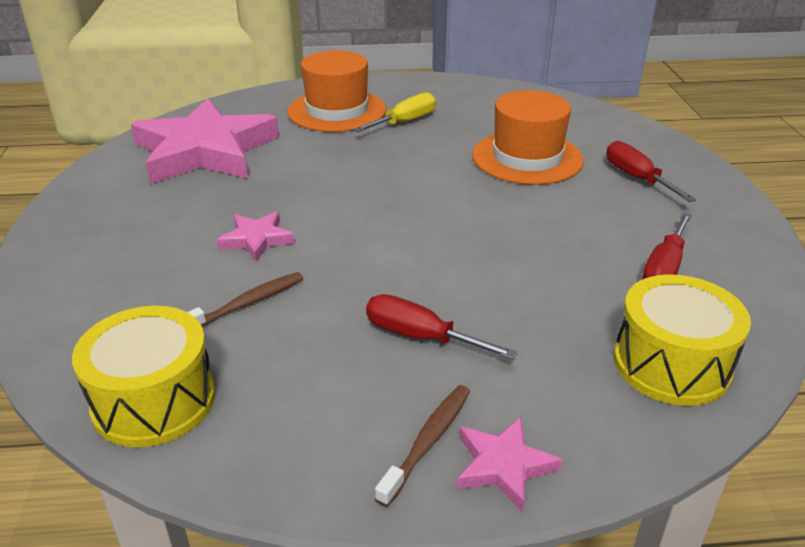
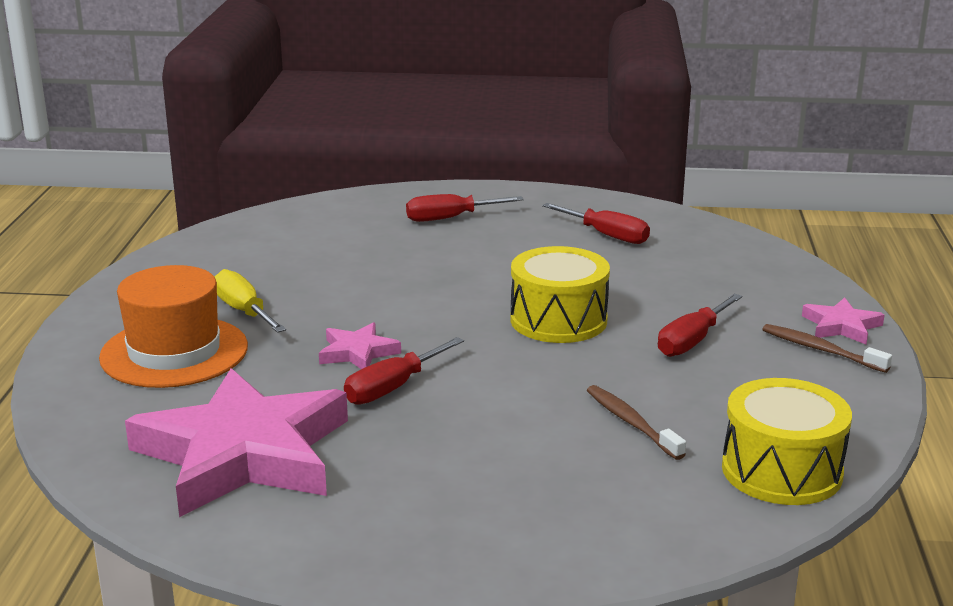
camera: 80 degrees left, 10 degrees down
pink star [217,211,295,262] -> pink star moved to [319,322,401,369]
orange hat [472,90,584,185] -> none
yellow drum [614,274,751,406] -> yellow drum moved to [510,246,610,343]
none -> red screwdriver [344,337,464,405]

